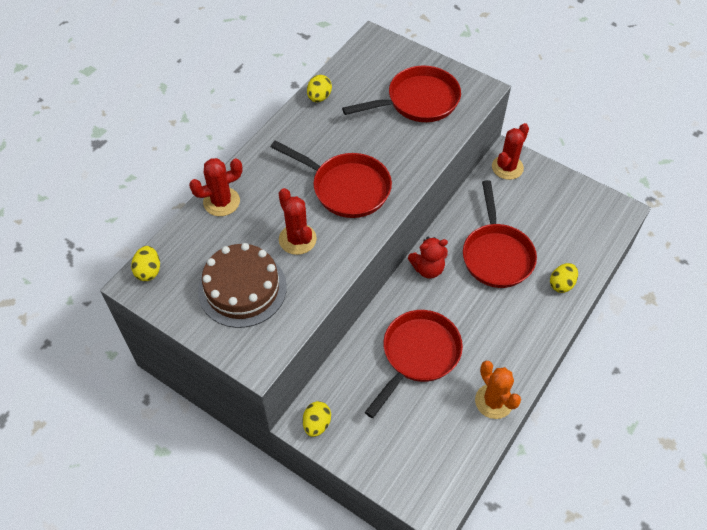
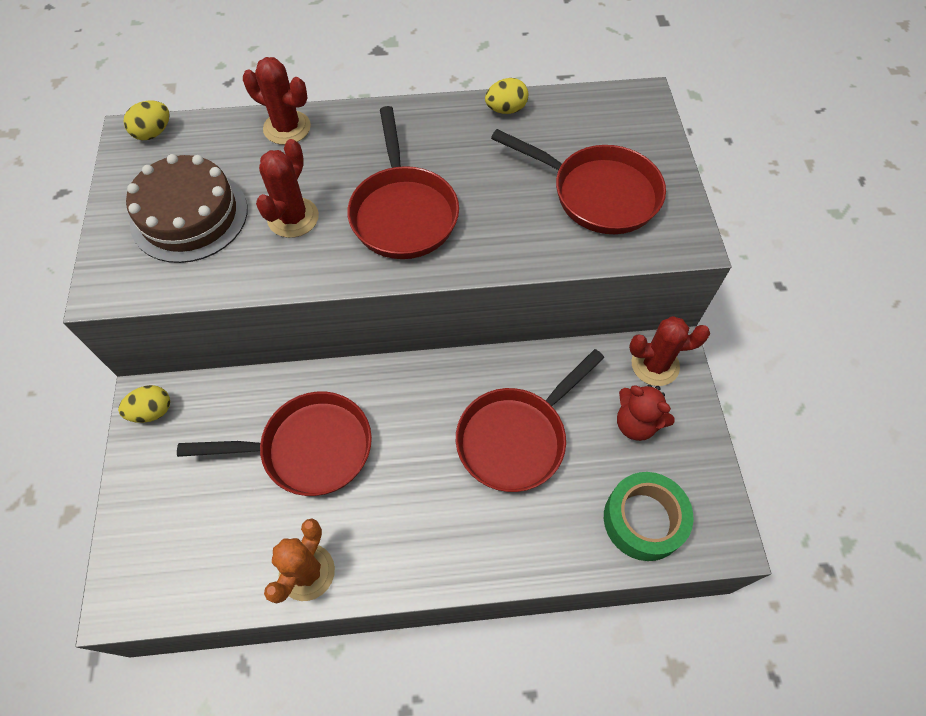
camera: 50 degrees right, 5 degrees up
red teddy bear [408,237,448,279] -> red teddy bear moved to [617,385,675,441]
yellow egg [550,263,578,293] -> none
none -> green tape [604,472,693,561]

